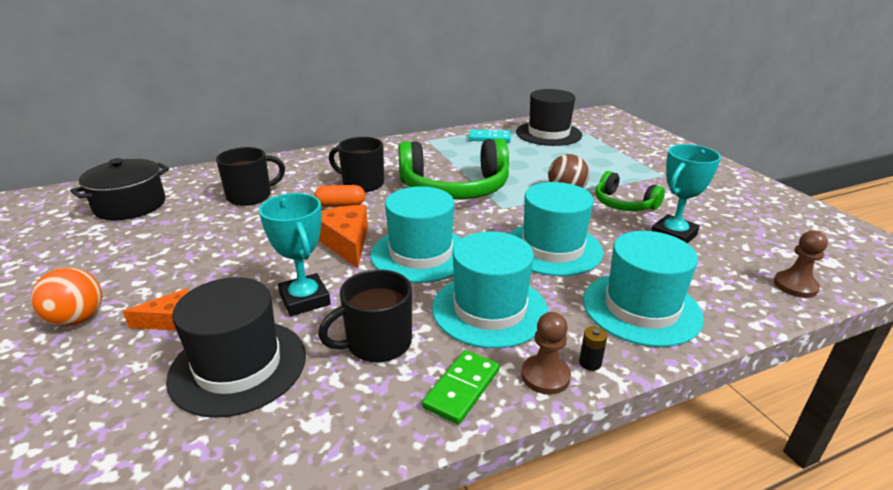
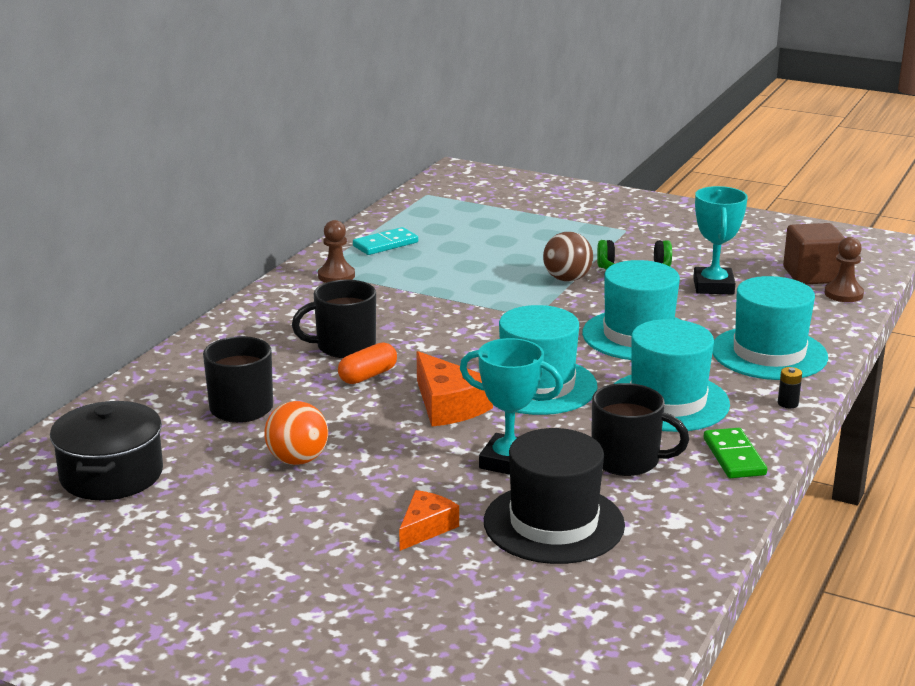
camera: 40 degrees left, 5 degrees down
orange ball [31,267,102,327] -> orange ball moved to [264,401,328,465]
black mug [318,270,412,363] -> black mug turned 90 degrees counterclockwise [591,383,690,476]
orange cheese [319,205,368,268] -> orange cheese turned 150 degrees counterclockwise [417,351,493,427]
green headphones [398,138,509,200] -> none
black hat [516,89,582,146] -> none
brown pawn [521,312,571,395] -> brown pawn moved to [318,220,355,283]
none -> brown cube [783,223,845,284]

